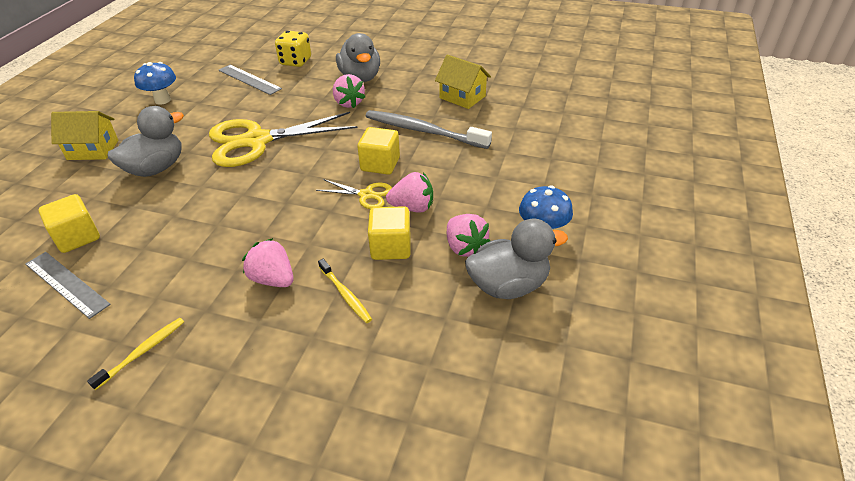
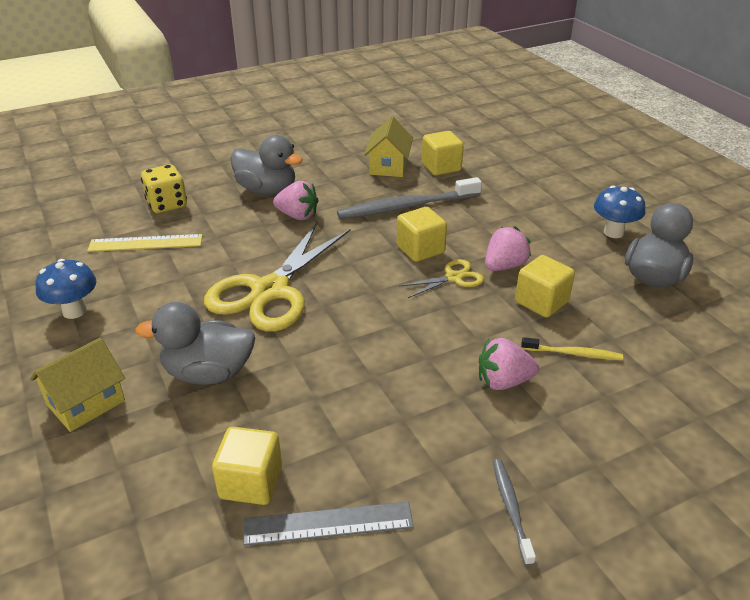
camera: 45 degrees left, 5 degrees down
yellow toothbrush [87,318,184,390] -> grey toothbrush [493,459,536,566]
grey duck [108,106,184,177] -> grey duck turned 90 degrees counterclockwise [135,302,255,385]
grey ruler [218,65,282,95] -> yellow ruler [87,234,203,252]
yellow house [435,55,491,109] -> yellow house turned 75 degrees counterclockwise [364,116,413,177]
pink strawberry [447,214,490,257] -> none
none -> yellow cube [422,131,464,176]

